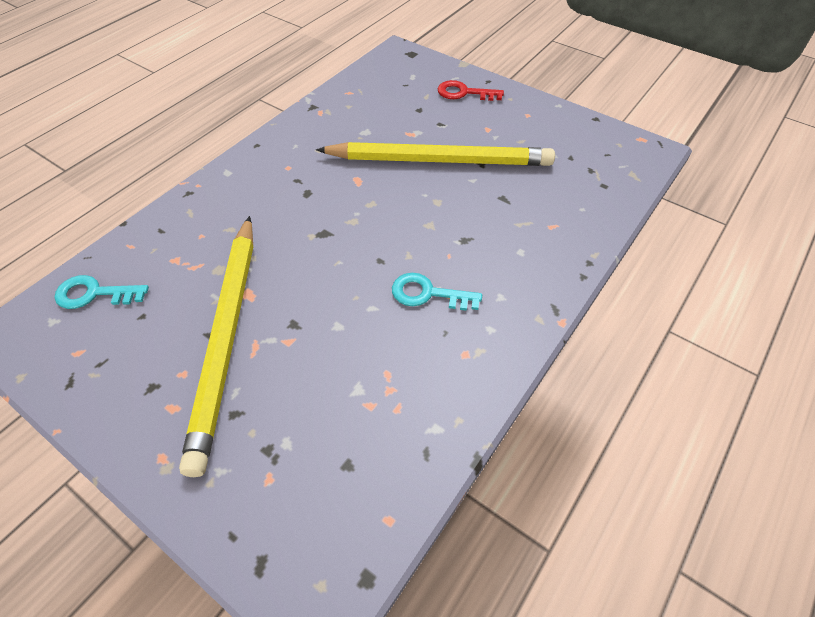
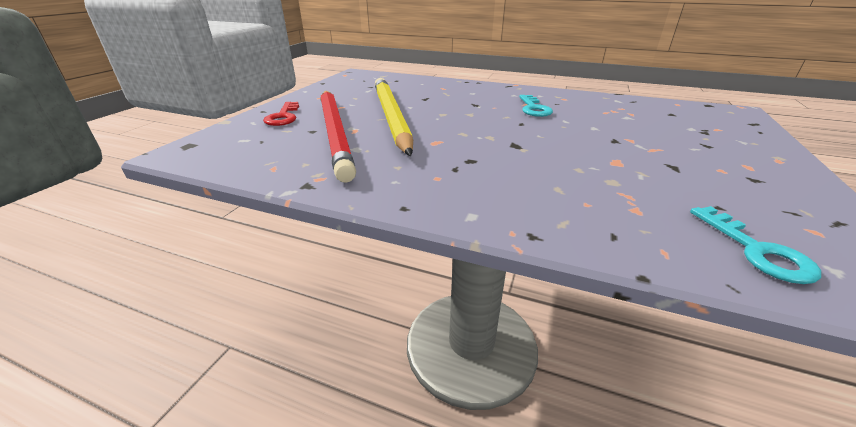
camera: 105 degrees left, 20 degrees down
yellow pencil [179,216,253,477] -> none
none -> red pencil [320,91,356,183]

